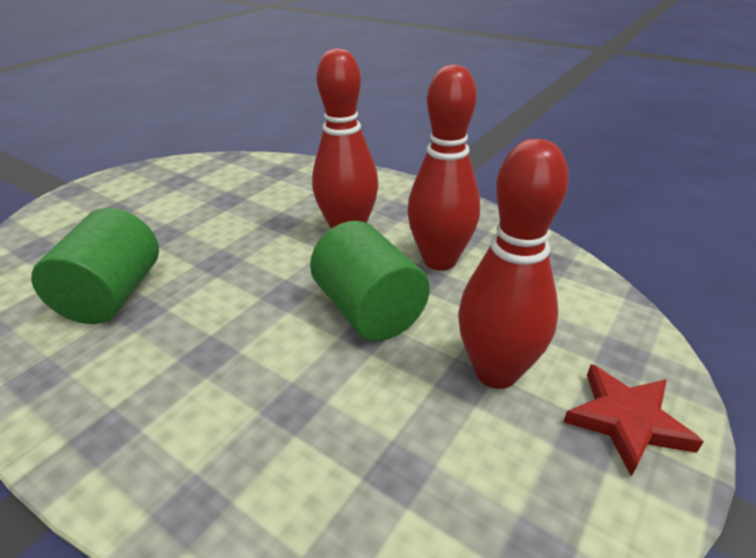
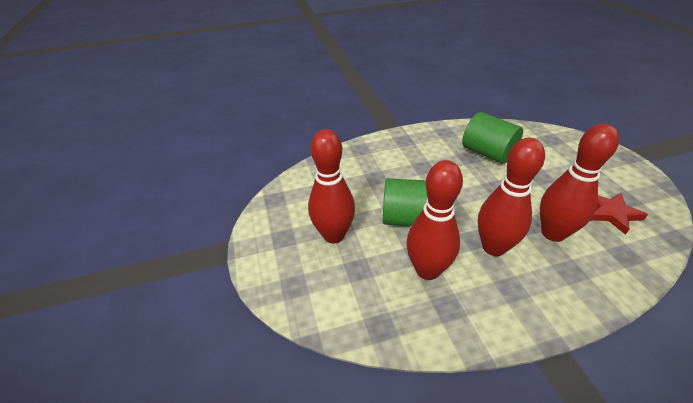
camera: 130 degrees right, 5 degrees up
red star [563,364,704,477] -> red star moved to [591,193,648,235]
none -> red bowling pin [540,124,619,242]

